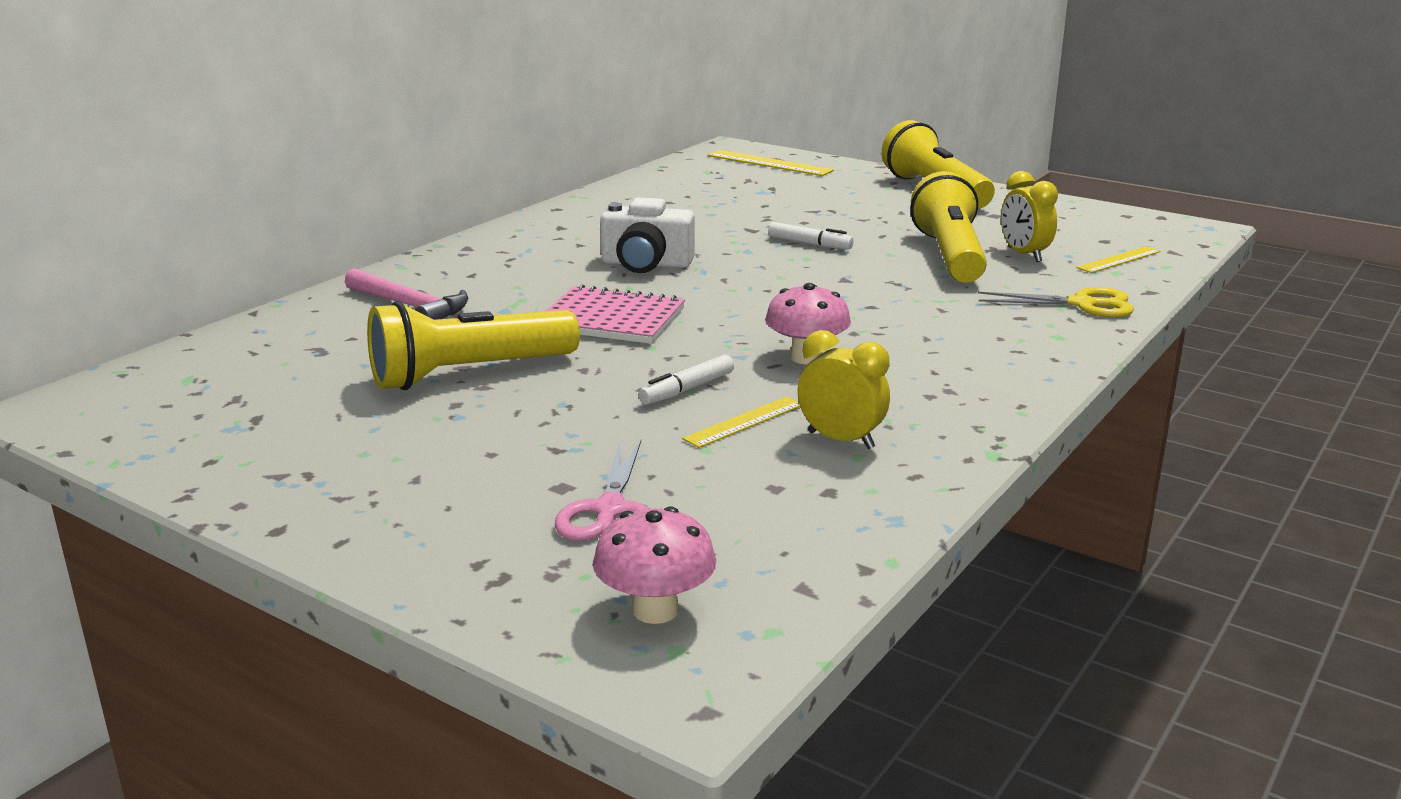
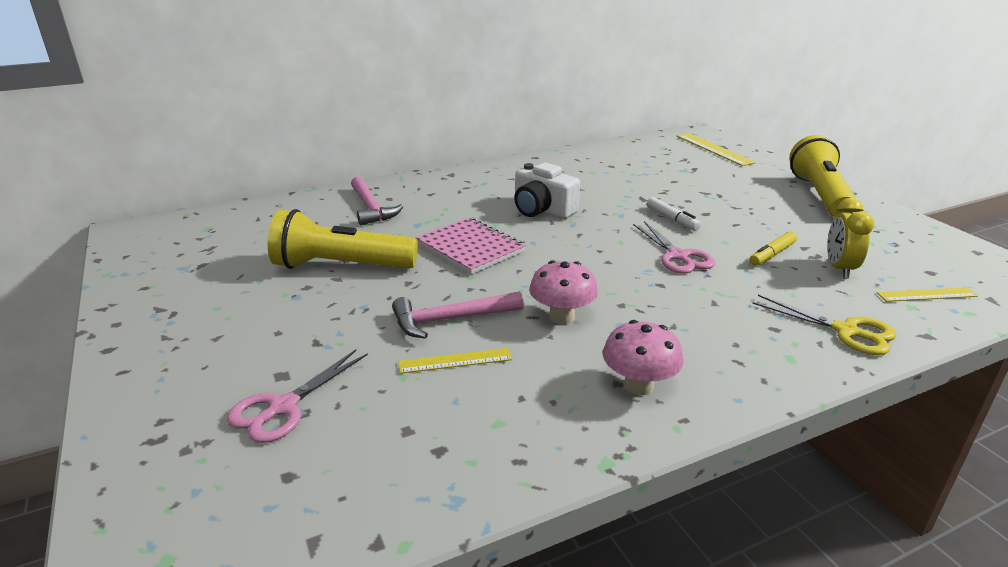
camera: 30 degrees right, 5 degrees up
pink mushroom [593,507,716,624] -> pink mushroom moved to [603,320,684,395]
white marker [638,355,734,405] -> pink hammer [392,291,524,339]
yellow clock [797,330,890,449] -> none
yellow flashlight [910,171,987,283] -> yellow marker [750,231,797,266]
none -> pink scissors [633,221,715,273]

